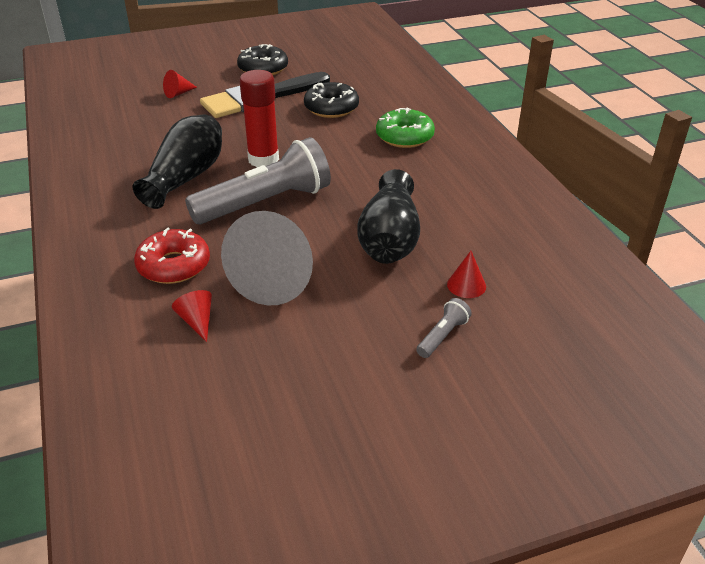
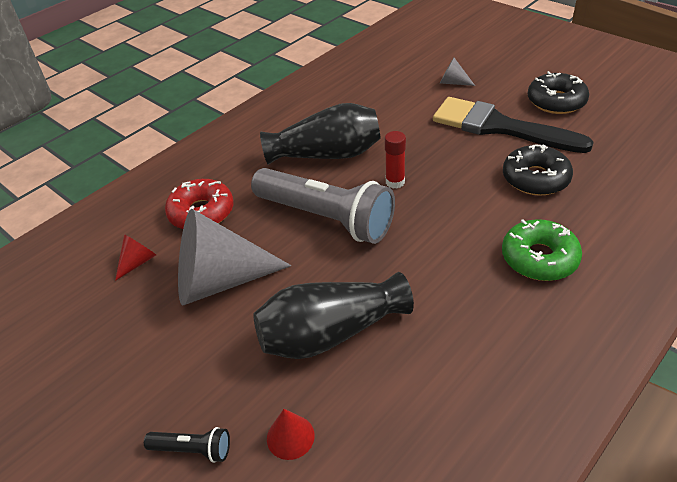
camera: 65 degrees right, 5 degrees up
red cone [163,70,197,98] -> grey cone [440,58,475,86]
red glue stick [239,70,279,167] -> red glue stick [385,131,406,188], size x0.58
grey flashlight [416,298,472,358] -> black flashlight [144,427,230,463]

